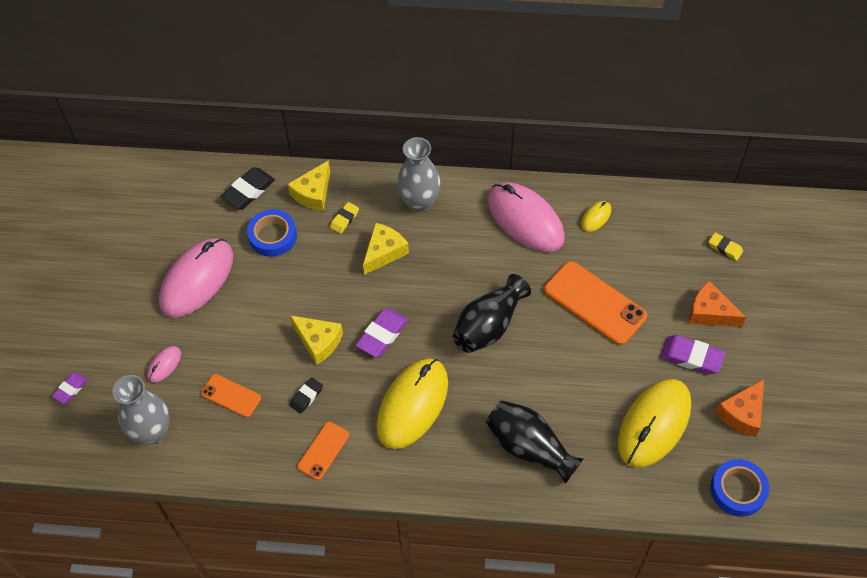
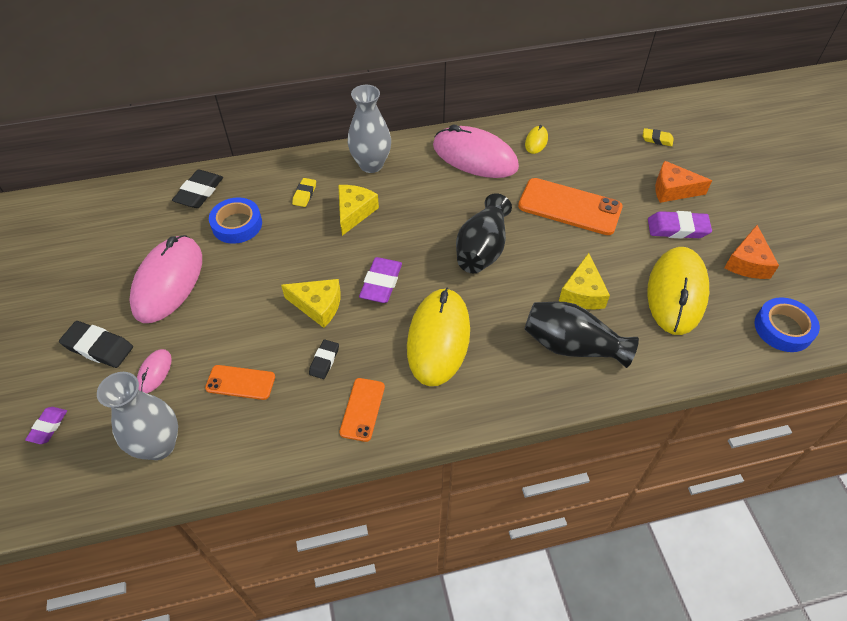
camera: 20 degrees left, 5 degrees down
yellow cheese [288,160,330,211] -> yellow cheese moved to [559,253,610,309]
none -> black eraser [59,321,133,368]

